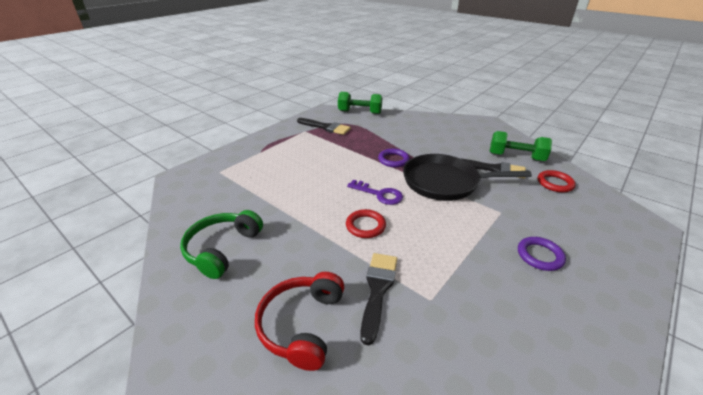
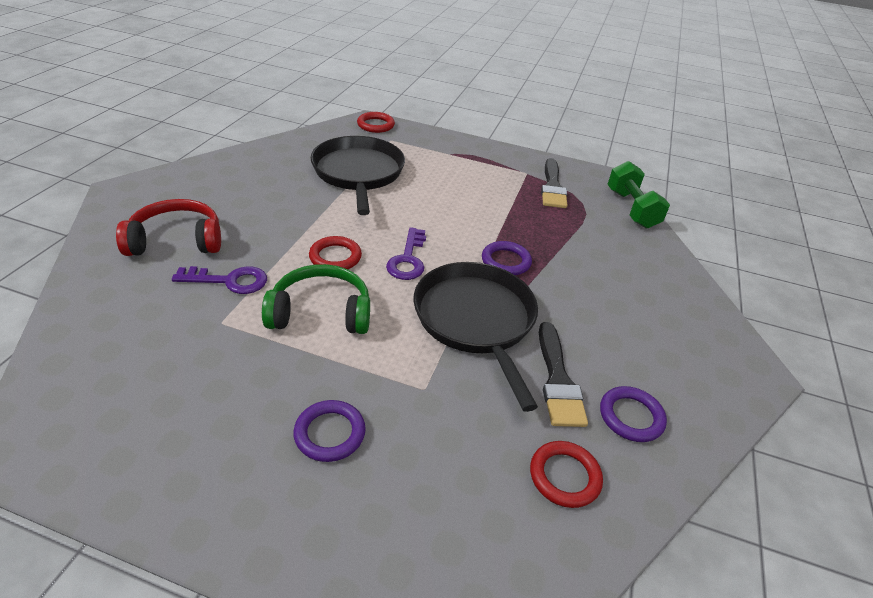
camera: 65 degrees right, 5 degrees up
green headphones [180,210,263,279] -> green headphones moved to [262,264,370,334]
black brush [360,253,397,345] -> purple key [172,266,267,294]
green dumbbell [490,131,552,161] -> purple ring [600,386,667,442]
none -> black pan [311,136,405,215]
none -> red ring [357,112,395,133]

